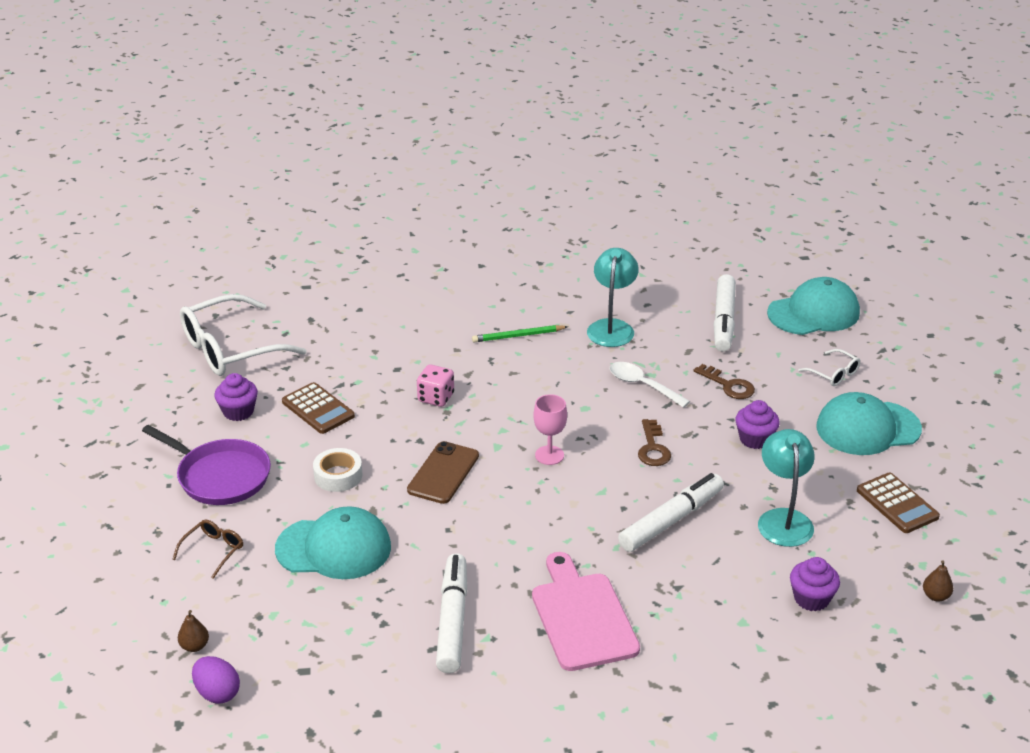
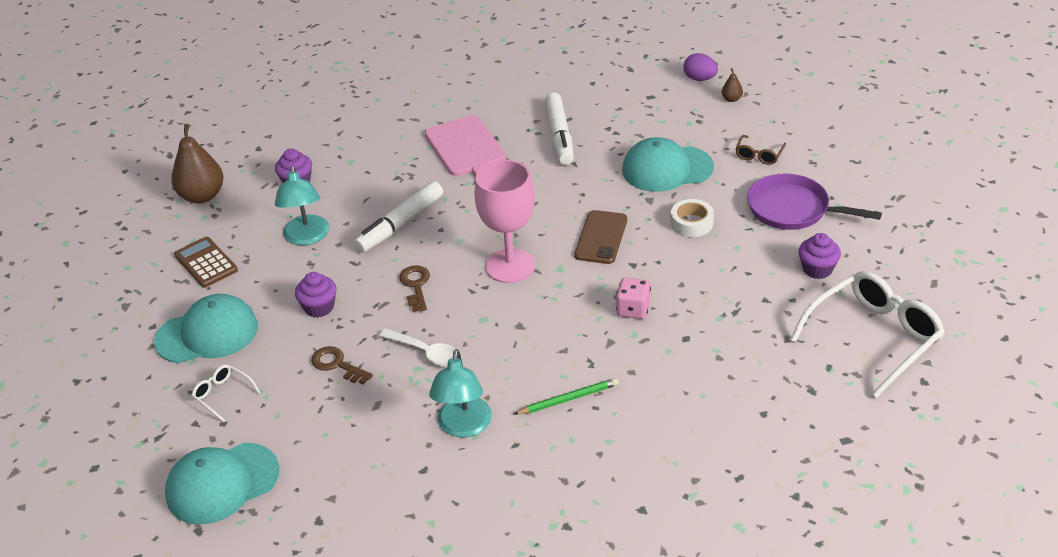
camera: 175 degrees right, 5 degrees up
brown calculator [282,382,355,434] -> none
pink goblet [533,394,567,465] -> pink goblet [475,160,536,283], size x1.88
white marker [713,274,736,352] -> none
brown pear [923,560,953,602] -> brown pear [171,124,224,203], size x2.26

